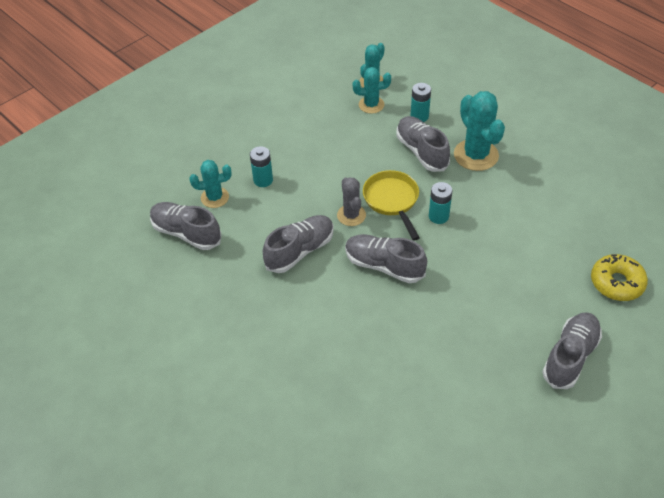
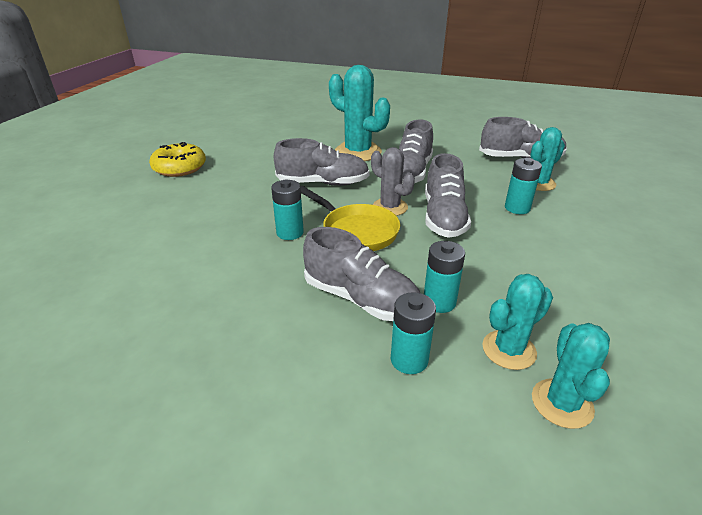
camera: 150 degrees right, 15 degrees down
turquoise cactus [454,91,505,171] -> turquoise cactus moved to [329,65,390,161]
grey shoe [542,312,602,389] -> grey shoe moved to [425,153,471,238]
yellow donut [591,254,648,301] -> yellow donut moved to [149,142,206,177]
none -> turquoise battery [424,241,465,313]

